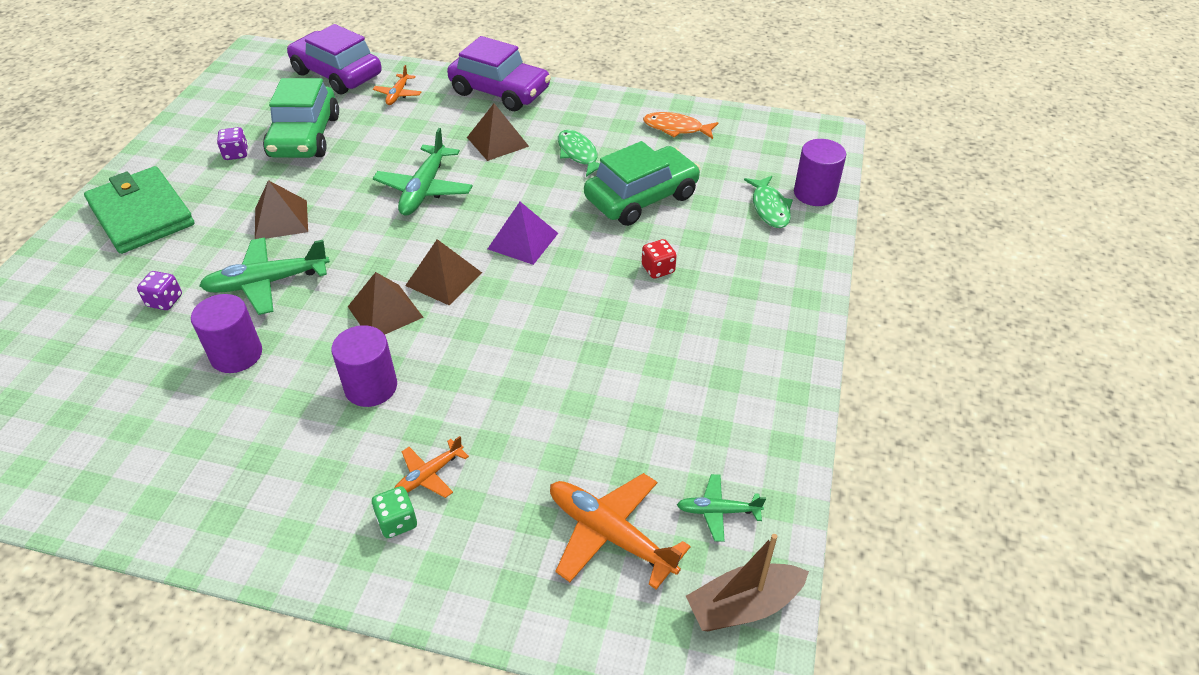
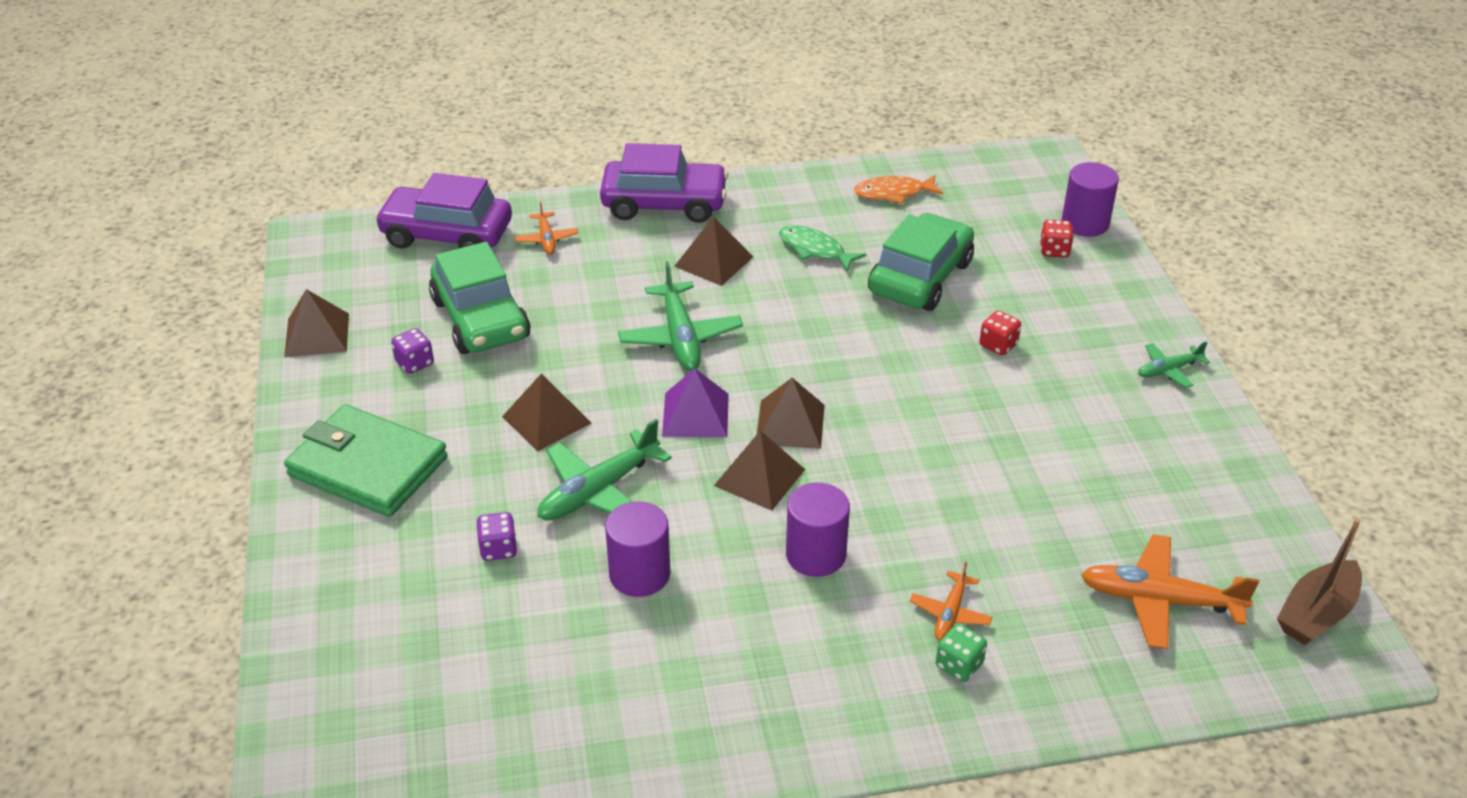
camera: 25 degrees left, 5 degrees down
purple pyramid [488,202,558,265] -> purple pyramid moved to [662,368,729,437]
green plane [677,474,766,542] -> green plane moved to [1138,341,1210,388]
green fish [744,176,793,228] -> red dice [1040,220,1073,258]
none -> brown pyramid [284,289,349,358]

